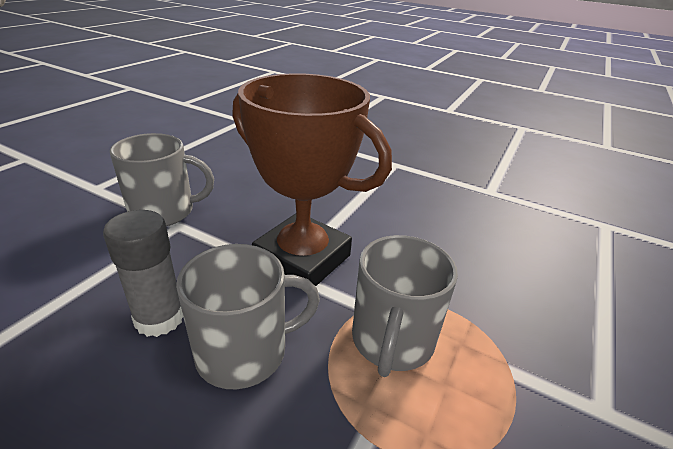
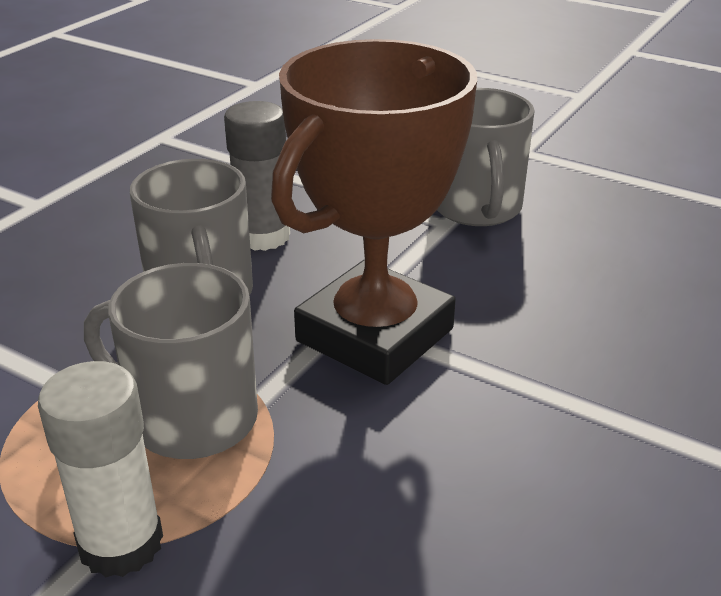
camera: 95 degrees right, 0 degrees up
none -> white glue stick [38,361,163,578]

